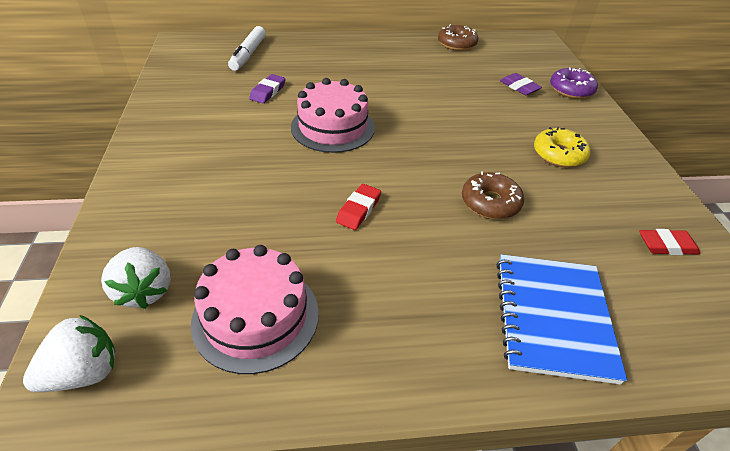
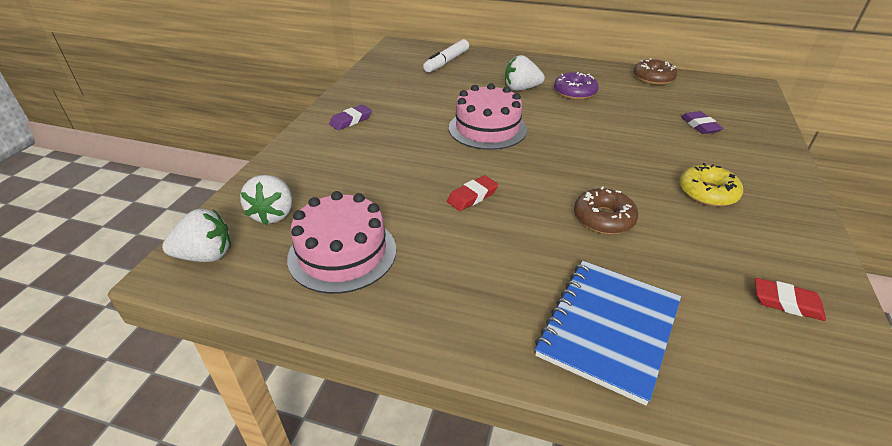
camera: 25 degrees right, 5 degrees down
purple eraser [249,74,285,103] -> purple eraser moved to [329,105,372,130]
purple donut [550,67,598,99] -> purple donut moved to [554,72,599,100]
none -> white strawberry [505,55,545,91]

